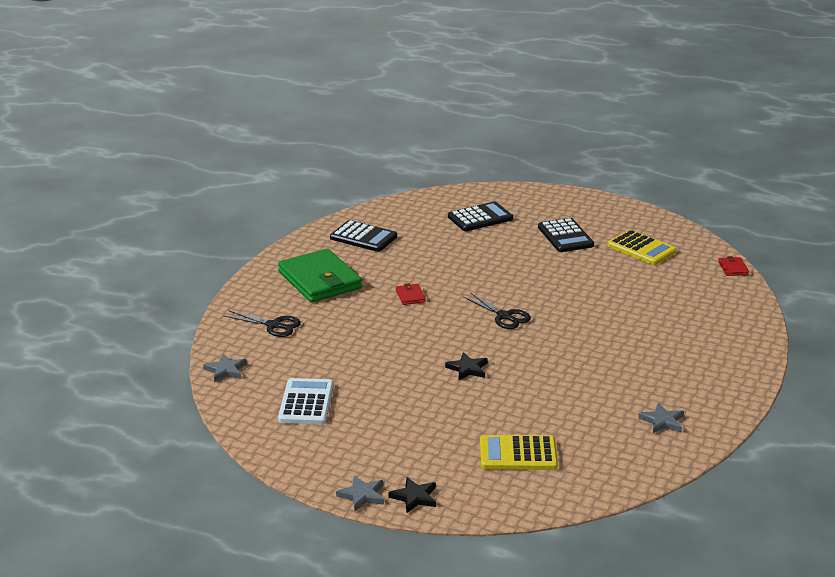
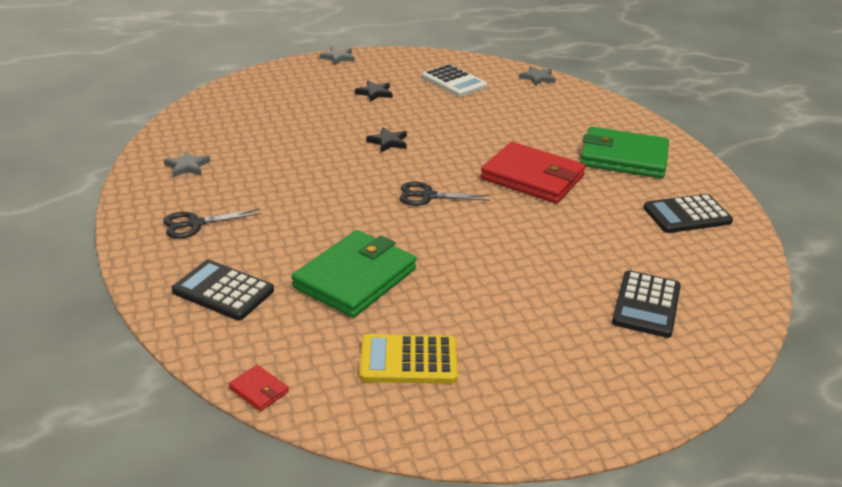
camera: 135 degrees right, 5 degrees up
black scissors [224,310,301,337] -> black scissors moved to [163,208,262,239]
black star [388,477,436,513] -> black star moved to [355,81,393,102]
red wallet [396,283,426,305] -> red wallet [480,142,586,203], size x2.48
yellow calculator [480,435,558,470] -> none
black calculator [538,218,594,252] -> black calculator moved to [172,260,274,320]
none -> green wallet [291,230,417,318]

